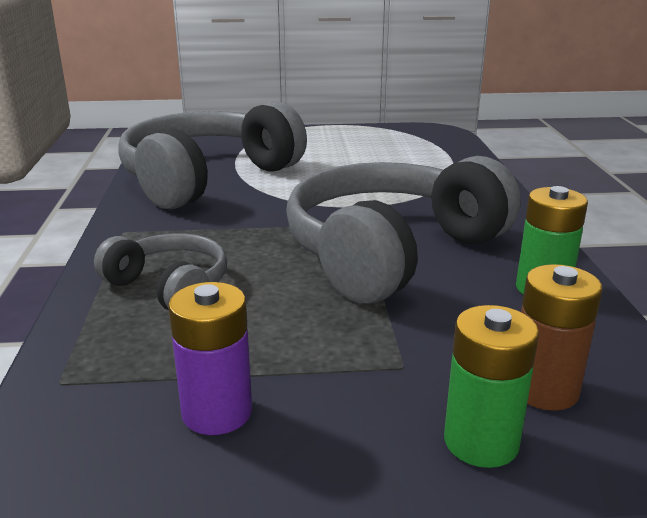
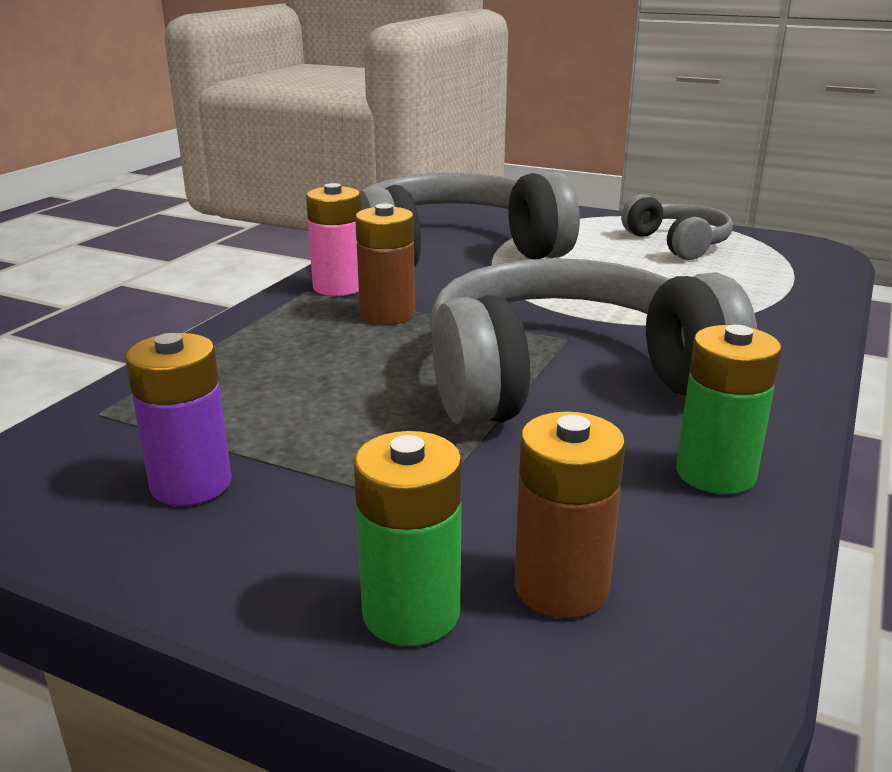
camera: 30 degrees right, 0 degrees up
grey headphones [94,233,227,310] -> grey headphones moved to [621,194,733,260]
none -> pink battery [306,183,361,296]
none -> brown battery [355,204,415,325]

